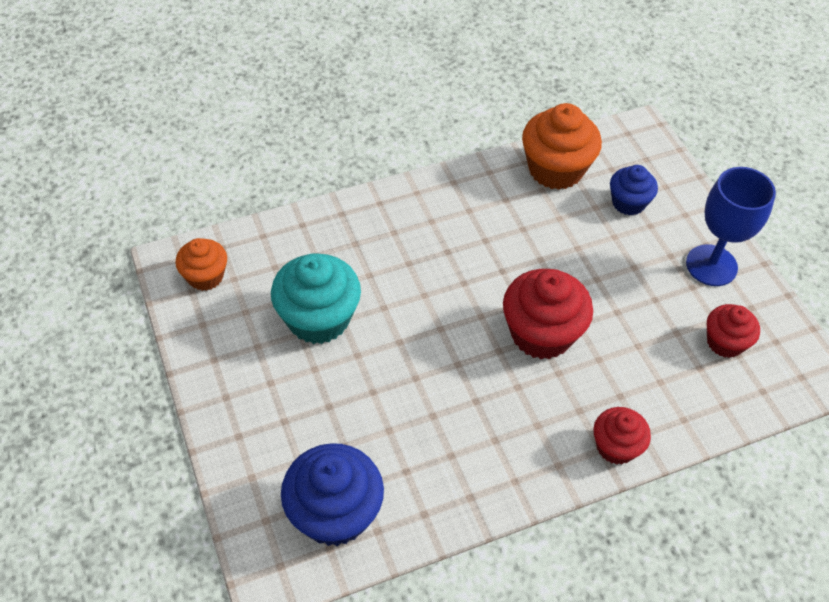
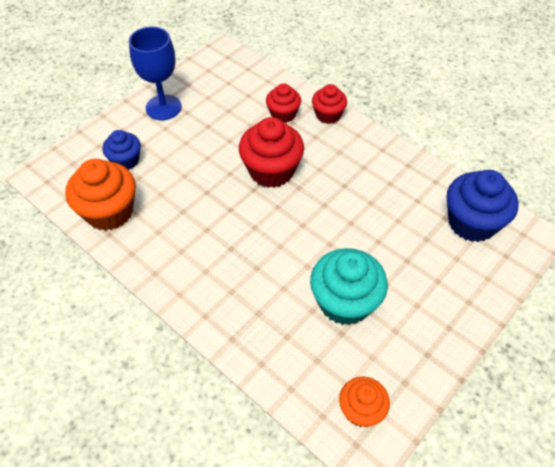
camera: 115 degrees left, 0 degrees up
red cupcake [707,304,760,358] -> red cupcake moved to [266,83,301,123]

